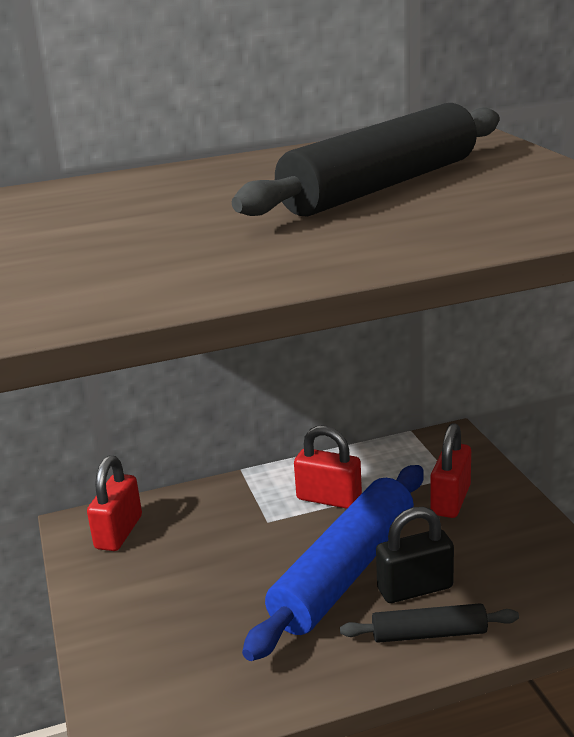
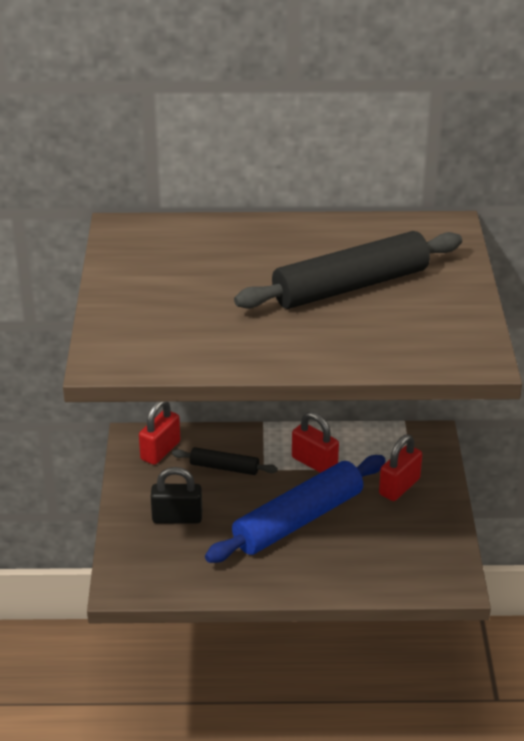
camera: 15 degrees right, 10 degrees up
black rolling pin [340,603,519,643] -> black rolling pin moved to [172,447,278,475]
black padlock [376,507,454,603] -> black padlock moved to [151,467,202,524]

